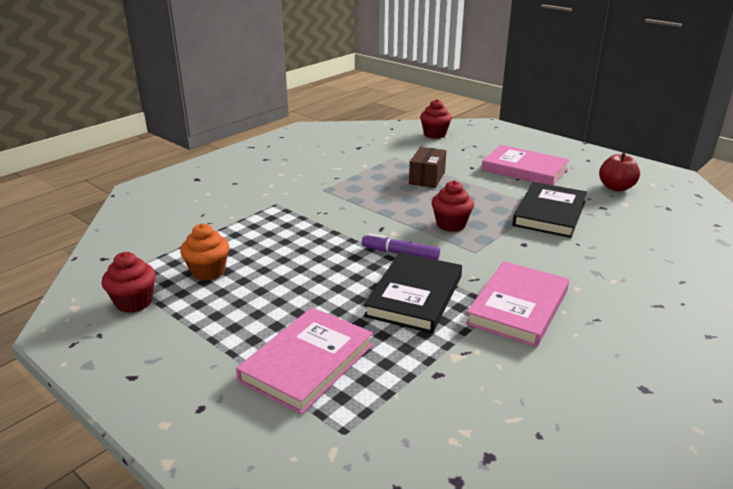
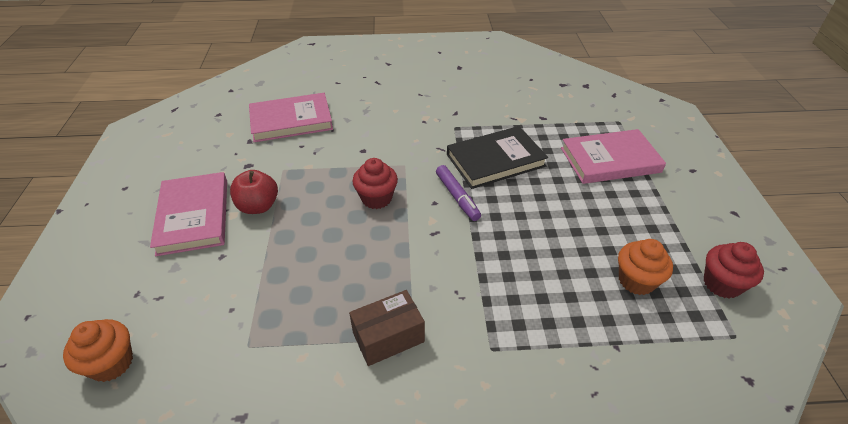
camera: 135 degrees left, 15 degrees up
brown box [409,147,446,188] -> brown box moved to [349,290,425,366]
red cupcake [420,99,452,139] -> orange cupcake [63,319,133,382]
pink book [465,261,569,347] -> pink book moved to [249,93,333,142]
black book [512,182,587,238] -> none
red apple [599,153,640,191] -> red apple moved to [230,170,278,214]

